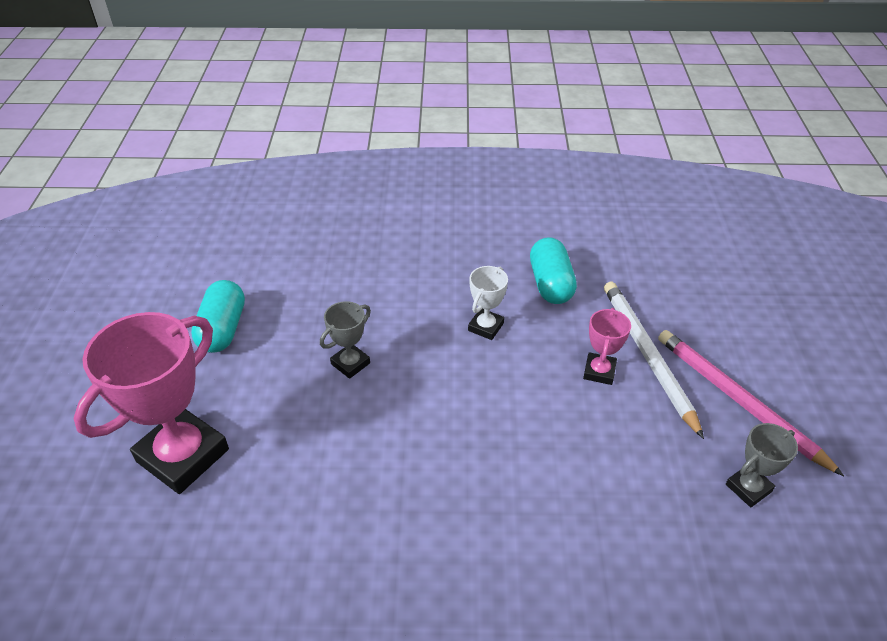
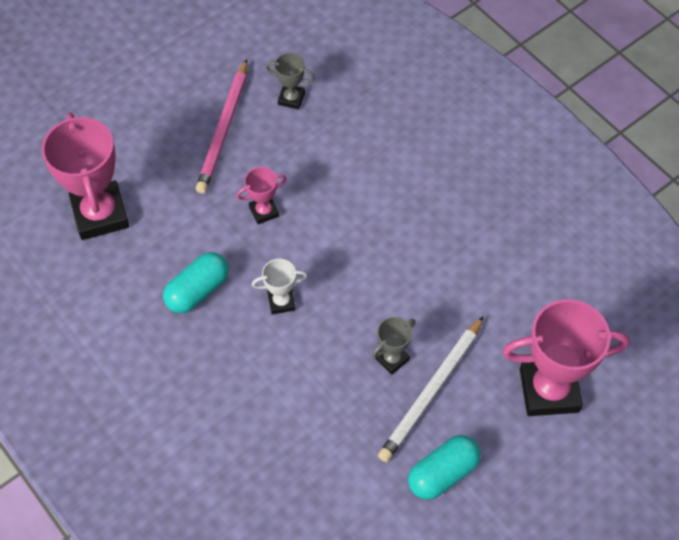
camera: 130 degrees left, 15 degrees up
grey trophy [320,301,371,379] -> grey trophy turned 45 degrees counterclockwise [372,317,416,375]
white pencil [604,282,704,439] -> white pencil moved to [378,316,484,462]
none -> pink trophy [41,112,129,240]

